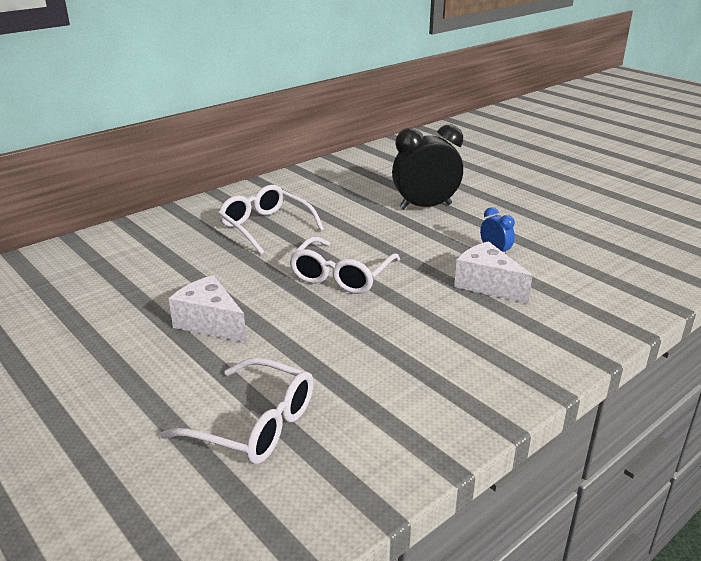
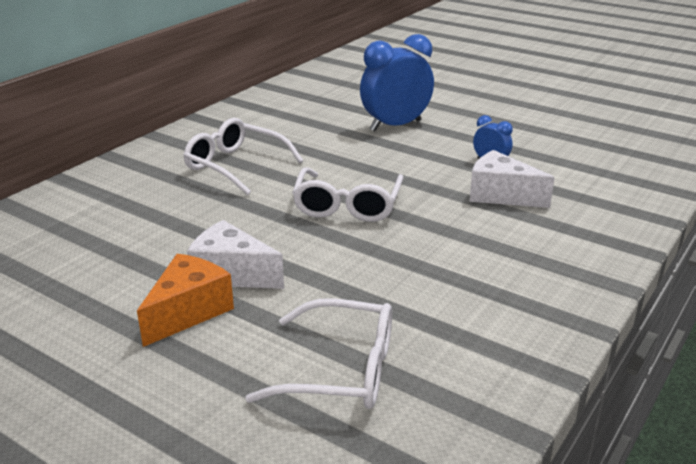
camera: 15 degrees left, 0 degrees up
black clock [392,125,463,210] -> blue clock [360,34,434,131]
none -> orange cheese [137,254,234,347]

